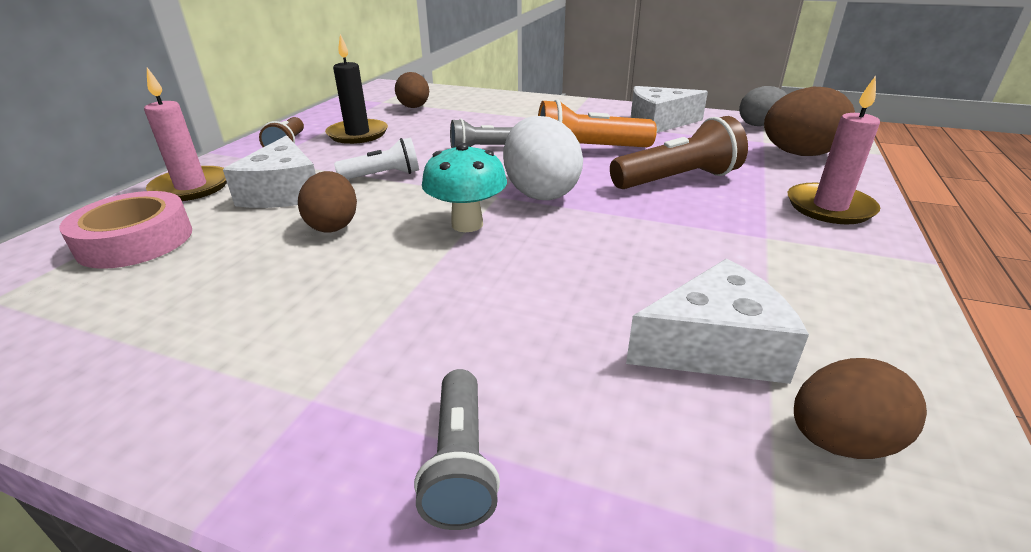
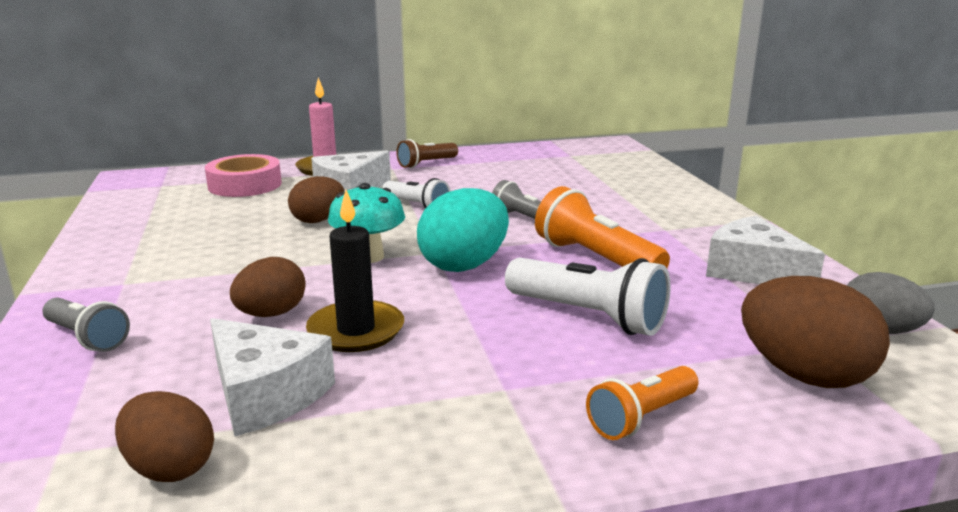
camera: 55 degrees right, 10 degrees down
black candle [325,34,388,144] -> black candle moved to [306,190,404,352]
brown egg [395,72,429,108] -> brown egg moved to [230,257,306,317]
grey flashlight [414,369,500,530] -> grey flashlight turned 105 degrees counterclockwise [43,298,130,352]
white egg [503,116,583,200] -> turquoise egg [417,188,509,272]
brown flashlight [610,116,748,189] -> white flashlight [505,258,671,336]
pink candle [788,76,880,224] -> orange flashlight [586,366,698,440]

